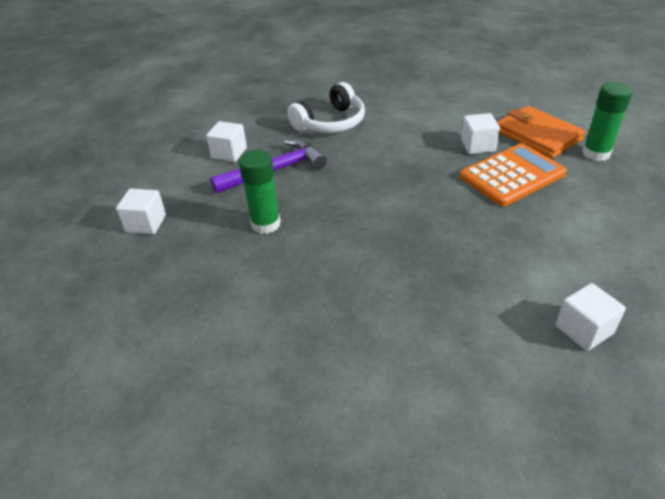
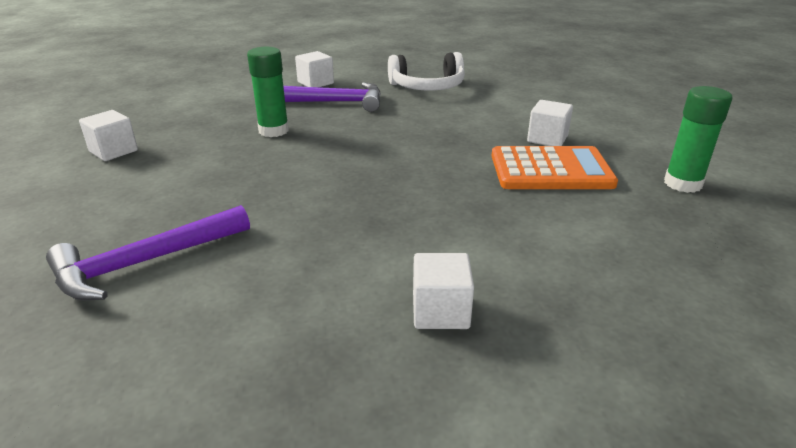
camera: 30 degrees right, 10 degrees down
white cube [116,189,166,234] -> white cube moved to [79,110,138,161]
orange wallet [497,106,585,159] -> none
none -> purple hammer [46,205,250,301]

